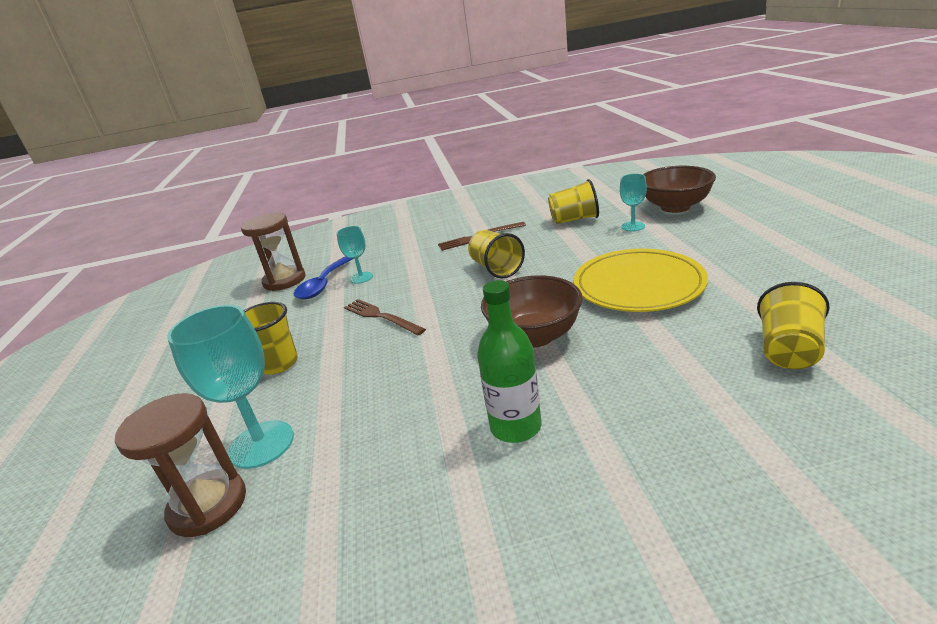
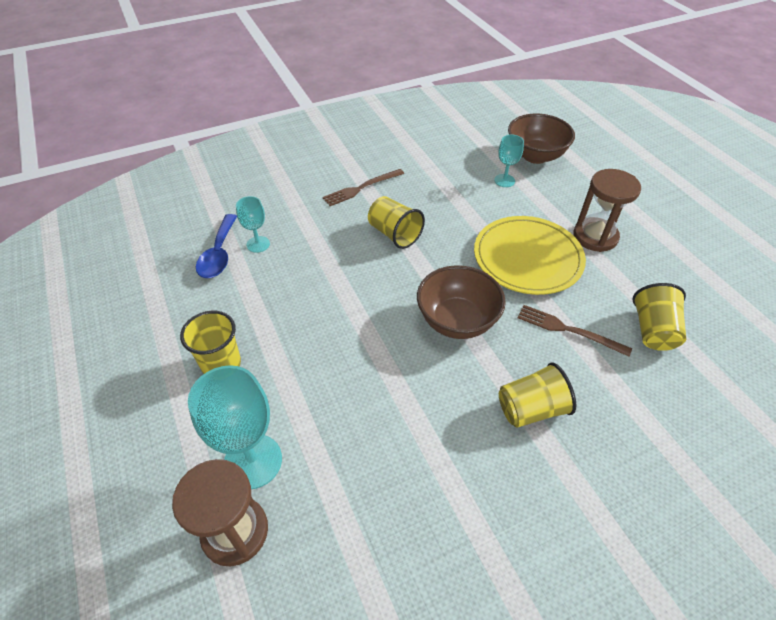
camera: 20 degrees left, 20 degrees up
brown hourglass [241,212,306,291] -> brown hourglass moved to [573,169,641,252]
brown fork [344,299,426,335] -> brown fork moved to [517,305,632,357]
green bottle [477,280,542,443] -> none
yellow cup [548,179,599,224] -> yellow cup moved to [499,362,576,428]

